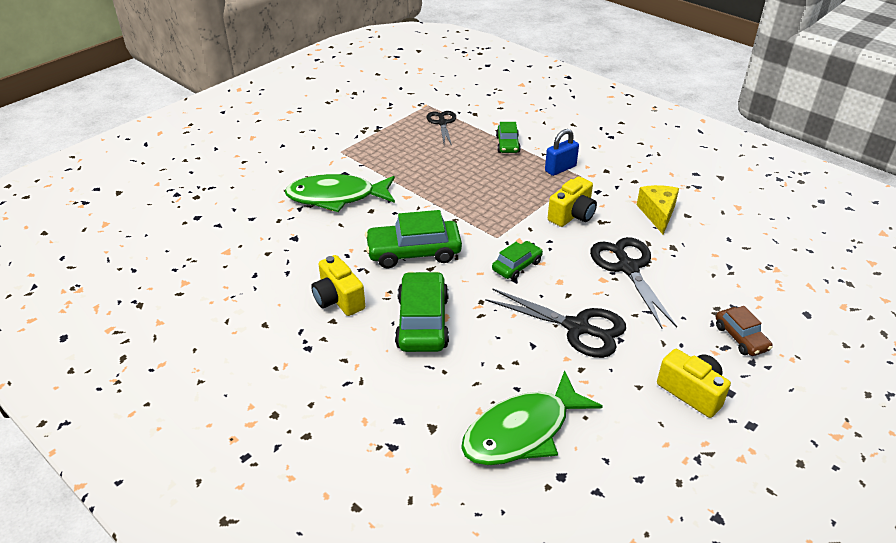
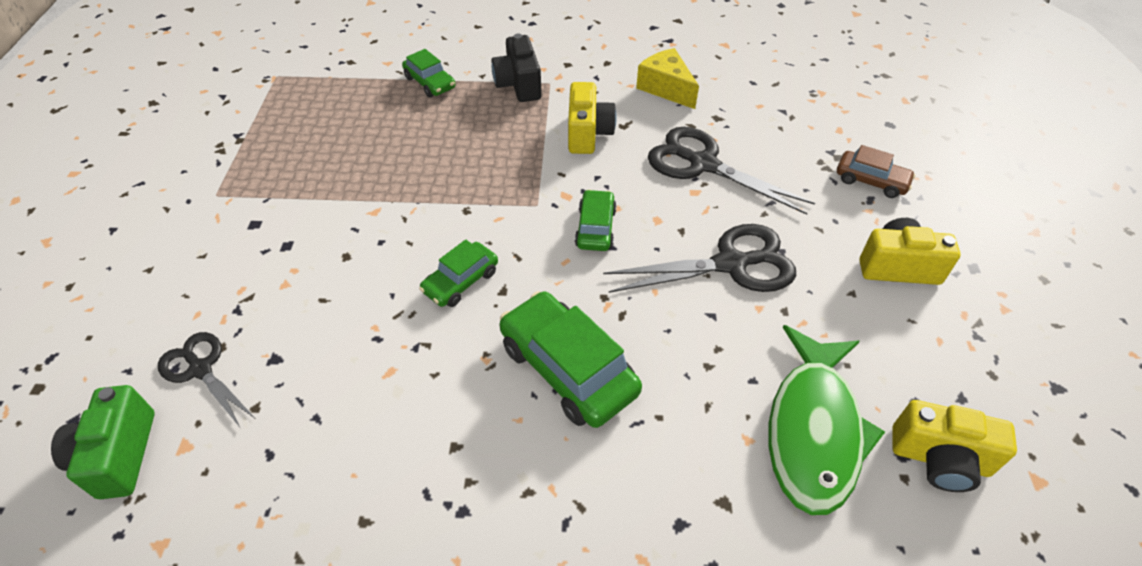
camera: 40 degrees left, 10 degrees up
green fish [285,174,395,212] -> none
yellow camera [311,255,365,316] -> yellow camera moved to [892,400,1017,492]
green car [365,210,462,268] -> green car [419,240,498,307], size x0.58
black scissors [427,111,456,146] -> black scissors moved to [158,332,256,427]
blue padlock [545,129,579,176] -> black camera [492,34,542,102]
none -> green camera [51,385,155,499]

